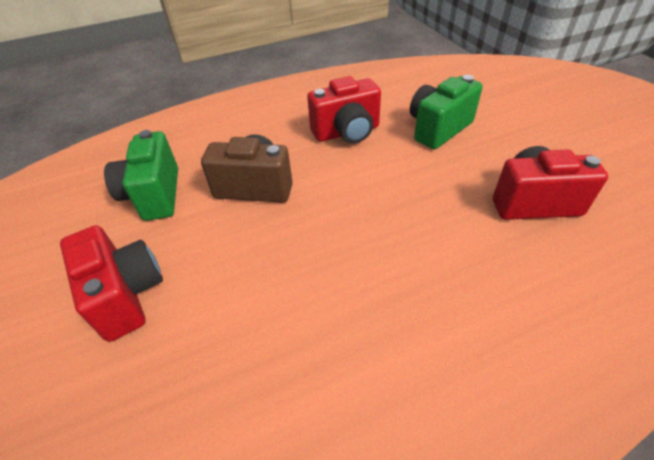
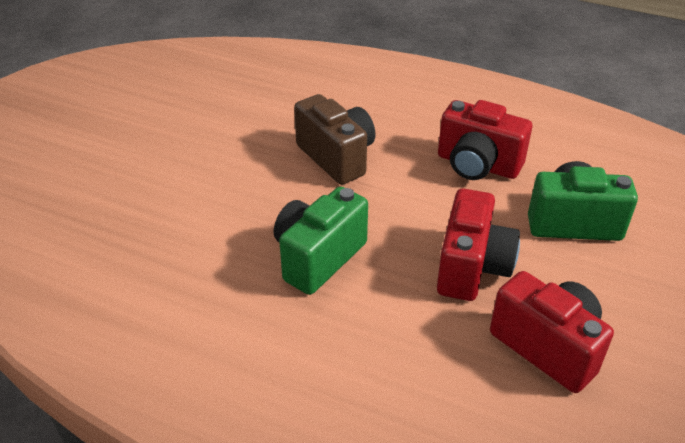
camera: 45 degrees right, 5 degrees down
red camera [60,225,163,342] -> red camera moved to [437,189,520,301]
green camera [104,130,178,221] -> green camera moved to [274,187,368,295]

